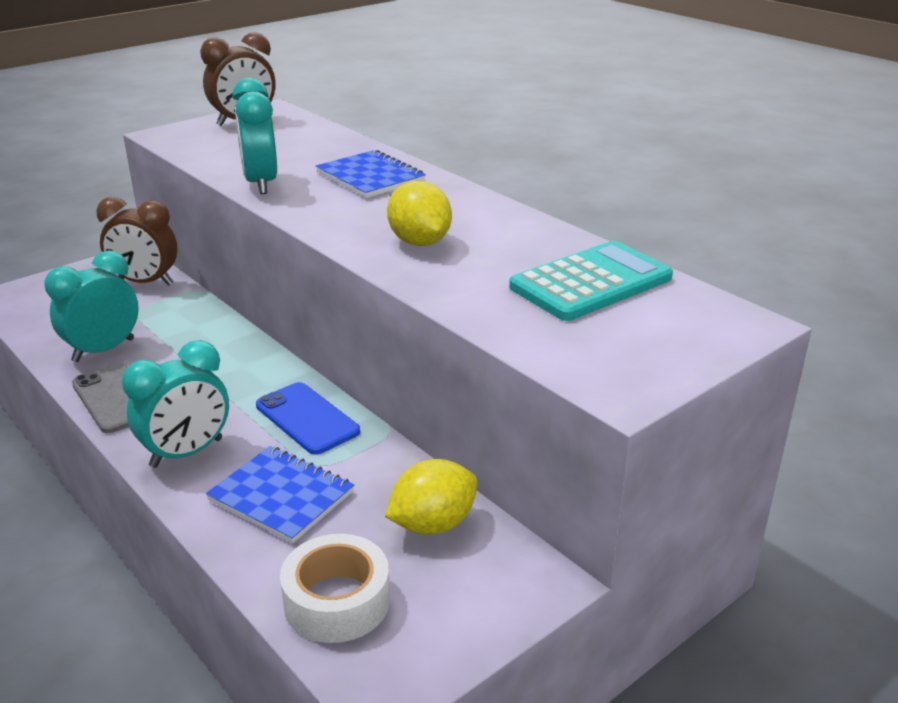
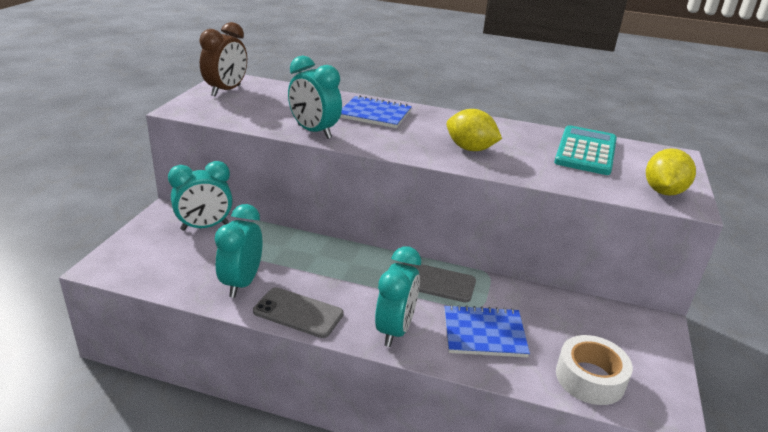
camera: 35 degrees left, 0 degrees up
brown clock [96,197,177,286] -> turquoise clock [168,161,233,231]
blue phone [256,382,360,454] -> grey phone [403,263,476,302]
yellow lemon [385,459,478,535] -> yellow lemon moved to [646,148,696,196]

